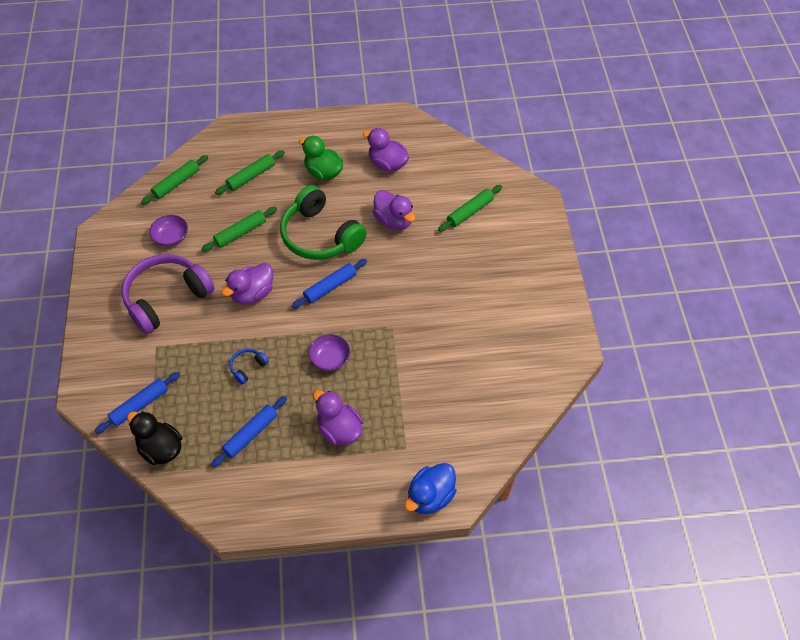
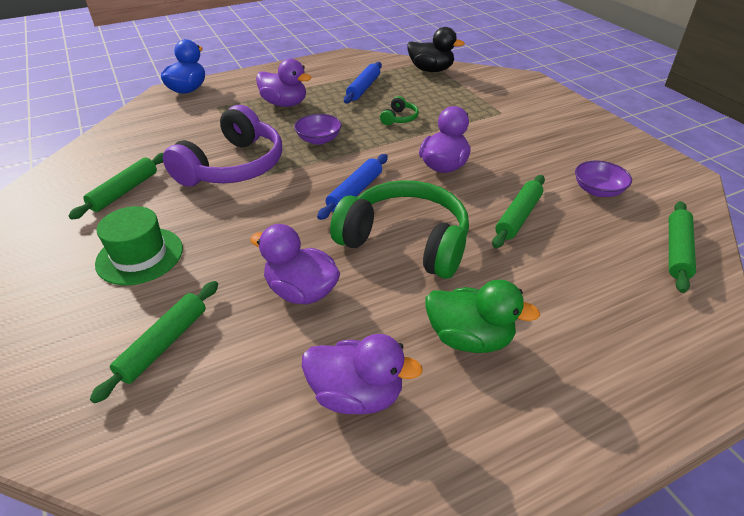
camera: 160 degrees right, 15 degrees down
blue rolling pin [95,372,180,434] -> none
purple headphones [122,254,215,334] -> purple headphones moved to [163,105,282,187]
green rolling pin [215,151,285,195] -> green rolling pin moved to [69,153,164,220]
blue headphones [229,349,269,384] -> green headphones [380,96,419,125]
none -> green hat [95,206,183,285]

